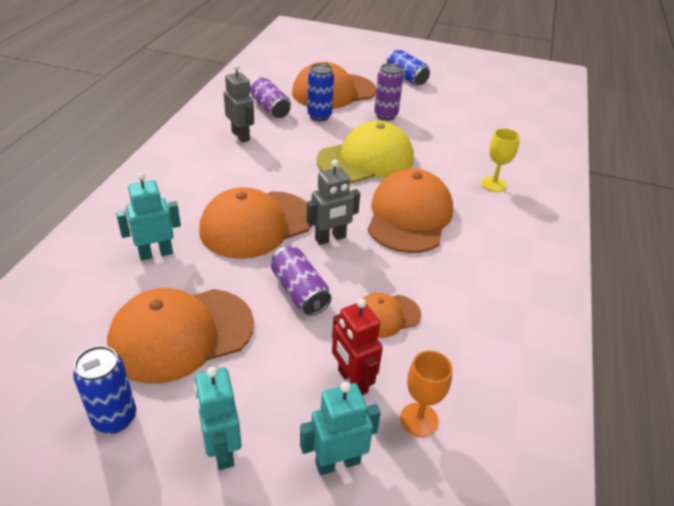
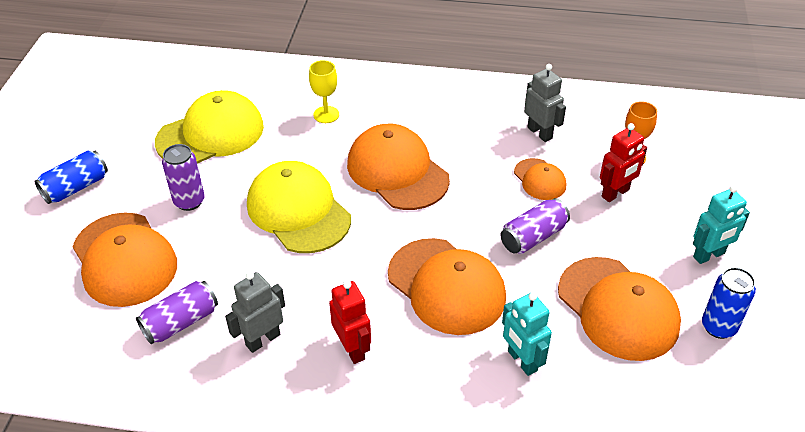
camera: 95 degrees left, 5 degrees up
turquoise robot [300,381,381,476] -> none
grey robot [306,160,360,245] -> grey robot moved to [524,64,566,142]
blue can [307,64,334,121] -> none
orange cap [368,169,453,253] -> orange cap turned 45 degrees clockwise [347,124,450,210]
none -> yellow cap [155,90,264,164]
none -> red robot [329,281,371,364]

